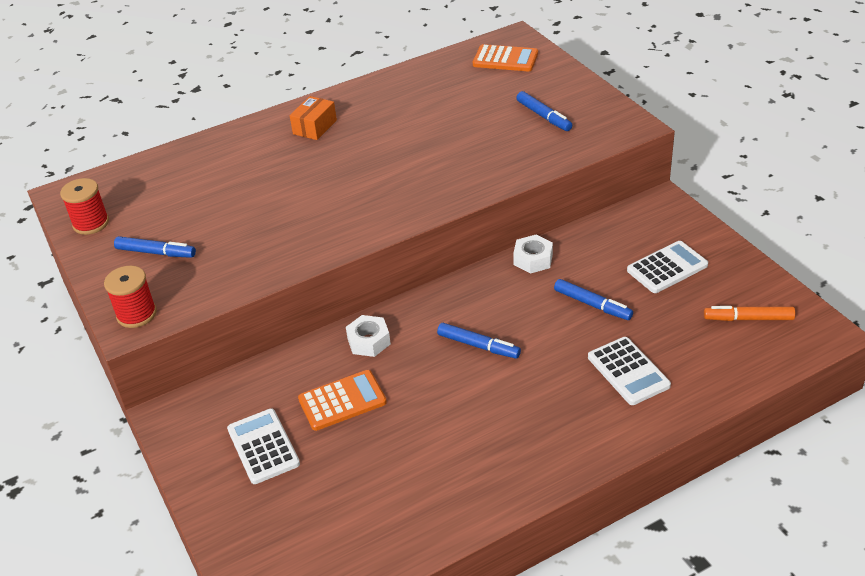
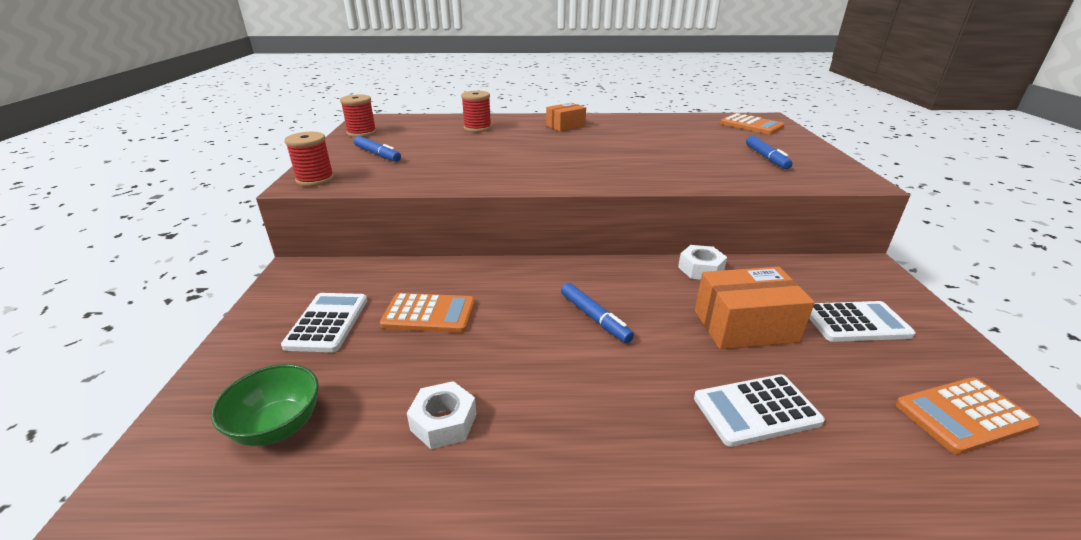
camera: 25 degrees right, 10 degrees down
white nut [346,315,391,357] -> white nut moved to [407,381,477,449]
blue marker [554,279,633,320] -> orange box [695,267,815,349]
white calculator [588,337,671,405] -> white calculator turned 75 degrees clockwise [694,374,825,447]
orange marker [704,306,795,321] -> orange calculator [896,378,1040,455]
none -> green bowl [211,364,319,446]
none -> red spool [461,91,492,132]

